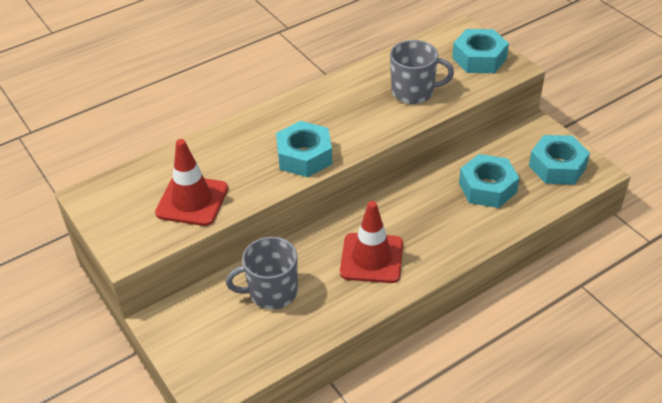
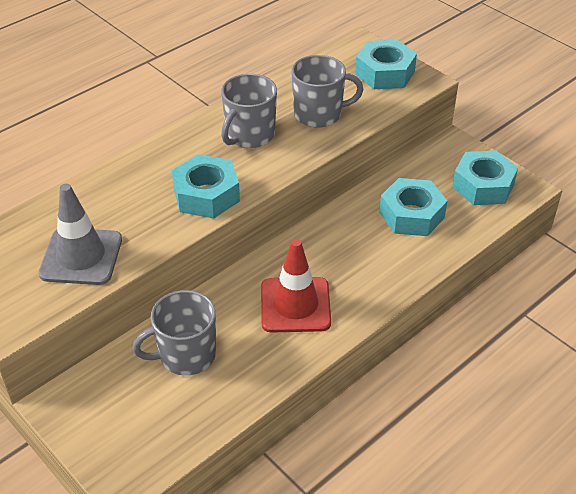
camera: 10 degrees left, 0 degrees up
red traffic cone [155,139,228,226] -> grey traffic cone [38,184,122,285]
none -> grey mug [221,74,277,148]

